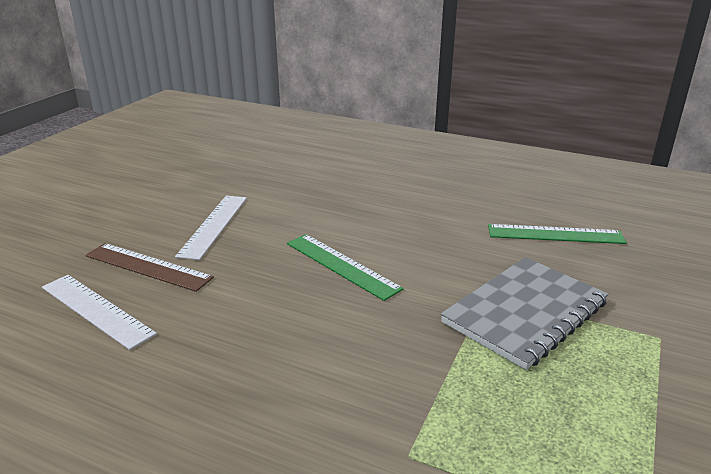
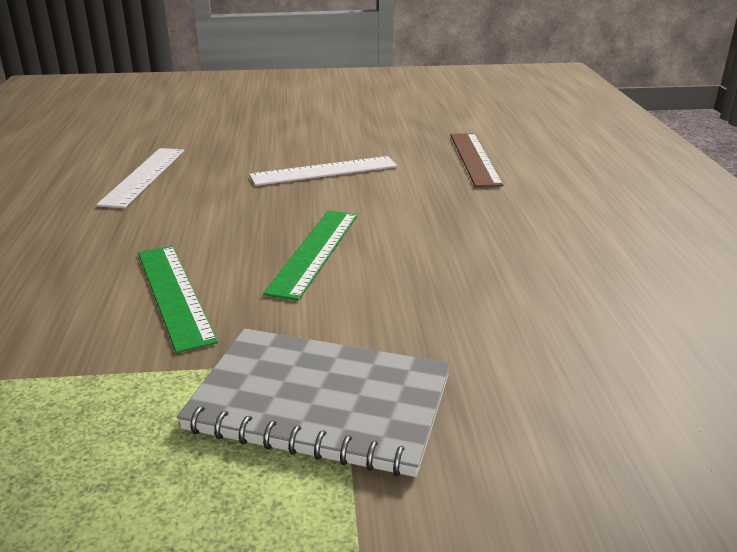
camera: 60 degrees right, 0 degrees up
brown ruler [85,243,214,292] -> brown ruler moved to [450,133,503,187]
green ruler [488,224,627,244] -> green ruler moved to [138,246,218,353]

